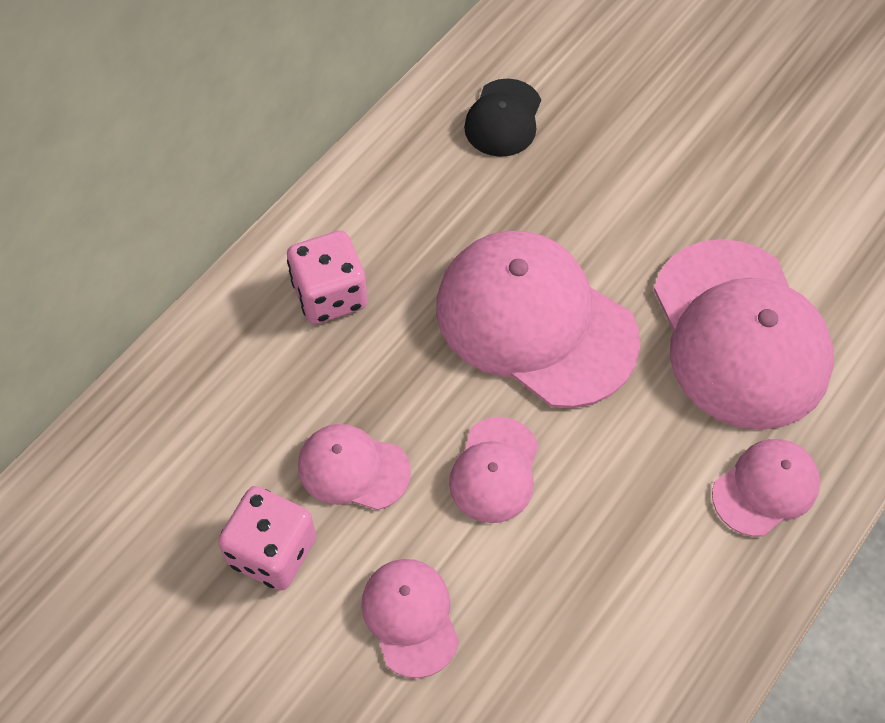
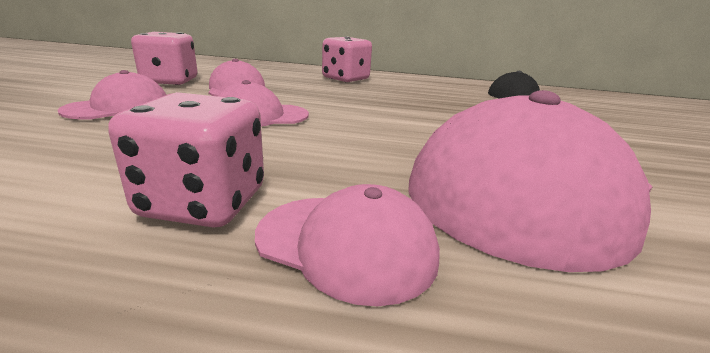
camera: 60 degrees right, 35 degrees down
pink cap [436,231,640,408] -> none
none -> pink dice [108,92,264,228]

